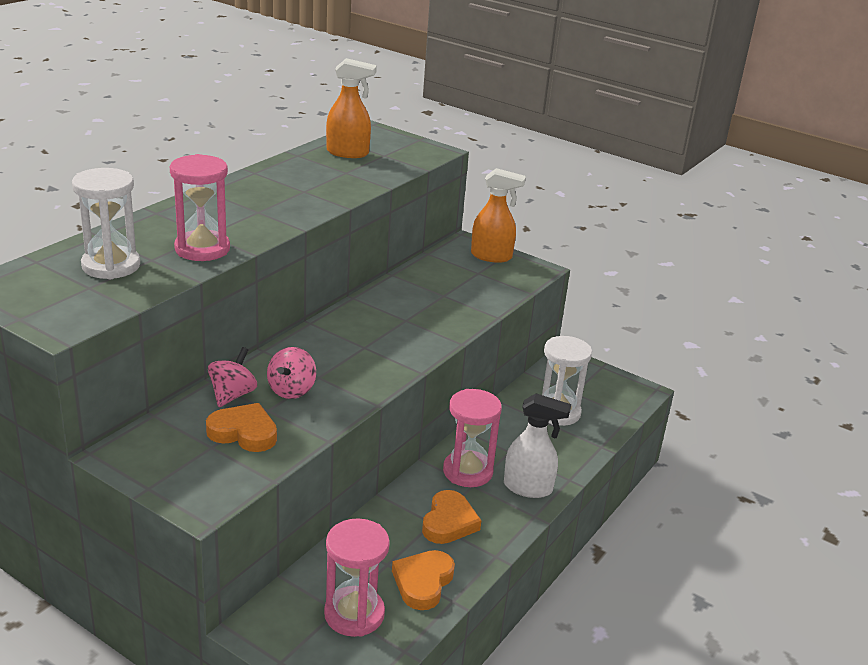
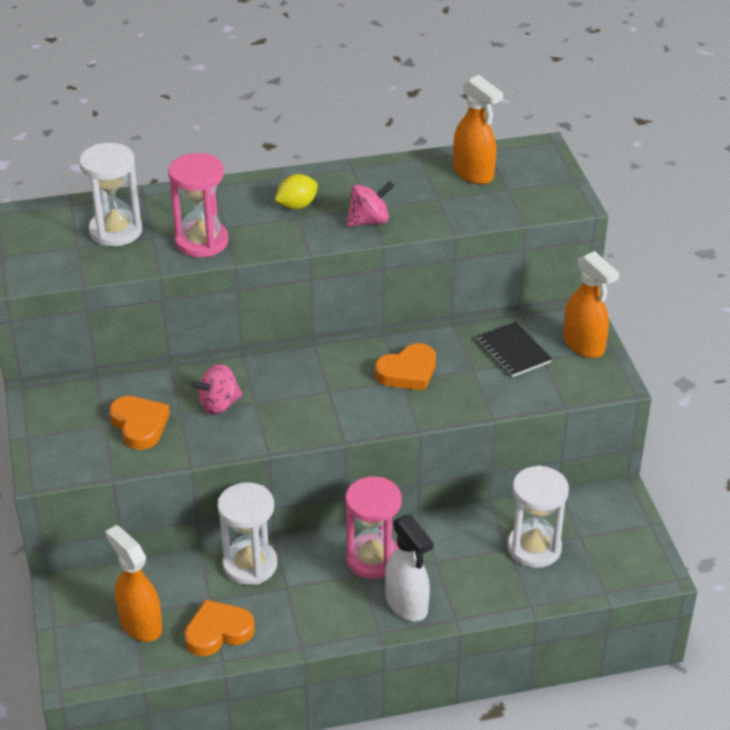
camera: 45 degrees right, 10 degrees up
pink spinning top [208,347,257,407] -> pink spinning top moved to [346,181,394,227]
pink hourglass [324,518,390,637] -> orange spray bottle [105,525,162,642]
orange heart [422,490,482,544] -> orange heart moved to [375,343,436,390]
none -> white hourglass [218,482,277,585]
none -> yellow lemon [275,174,318,209]
none -> black notebook [477,322,552,377]

